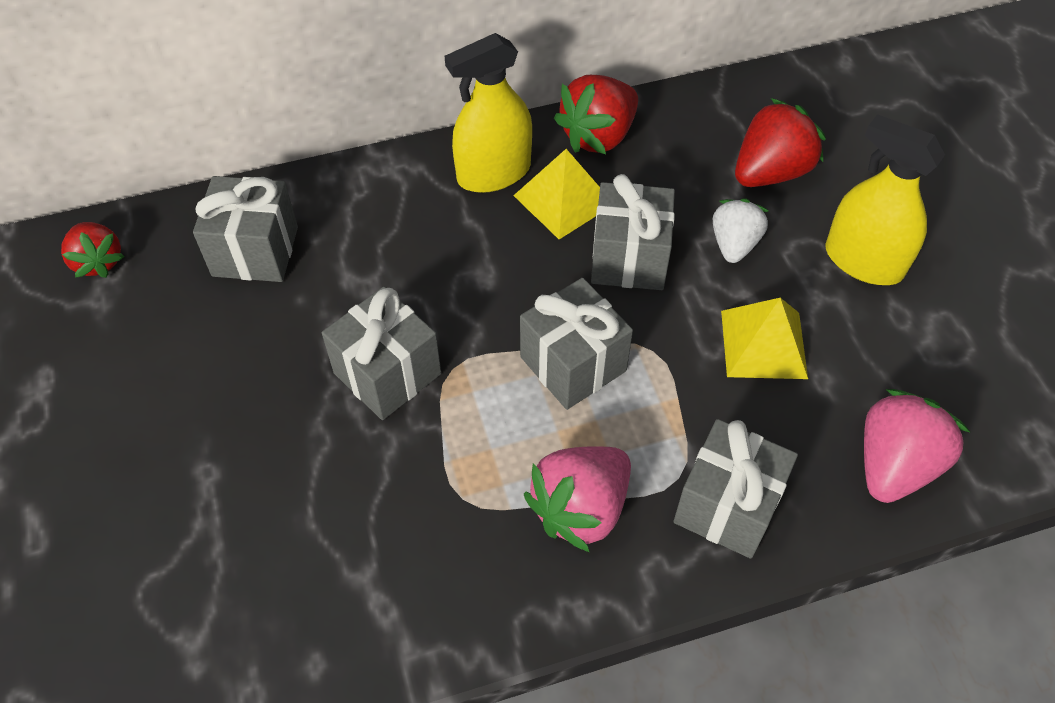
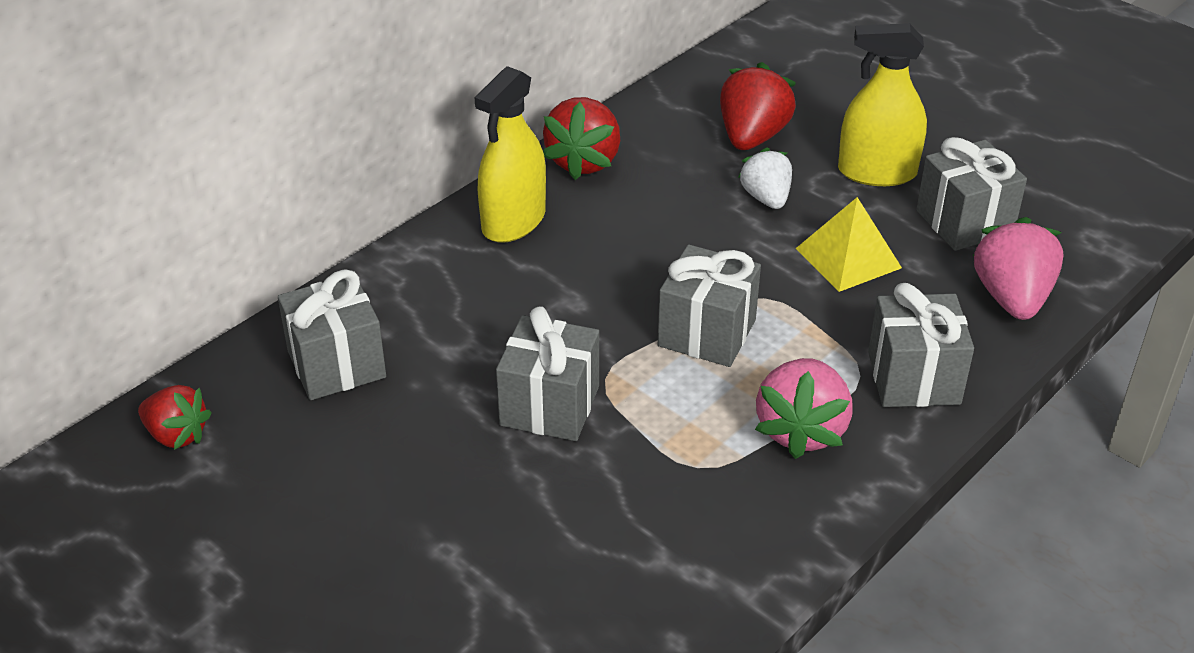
camera: 30 degrees left, 15 degrees down
yellow pyramid [513,149,600,239] -> none
grey gift [591,174,675,290] -> grey gift moved to [916,137,1027,251]

